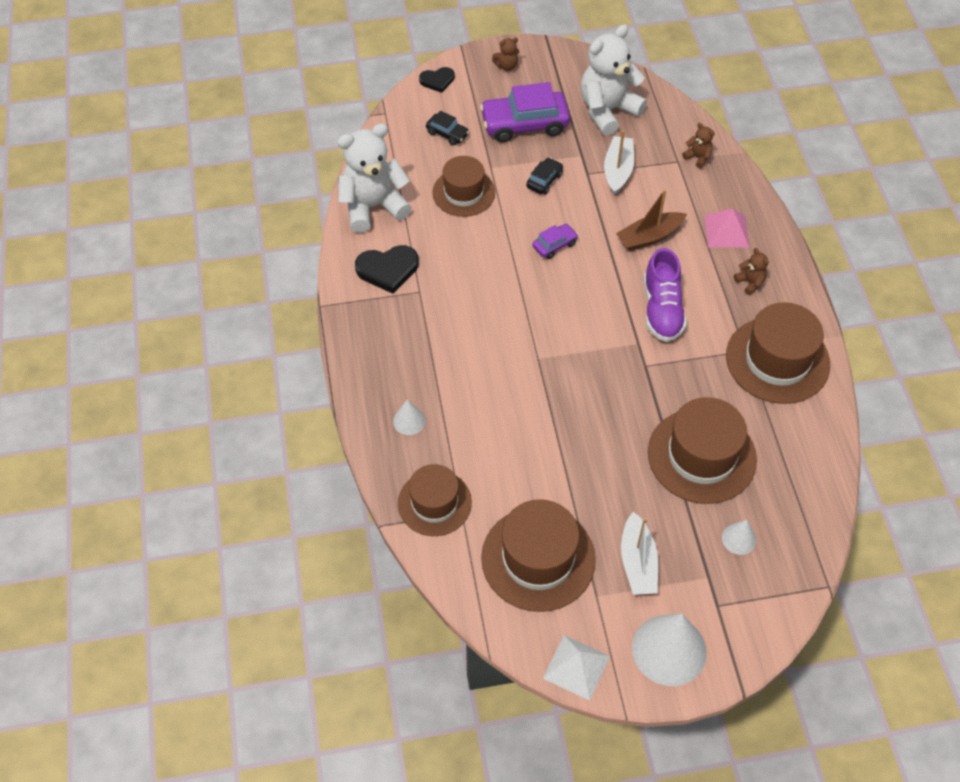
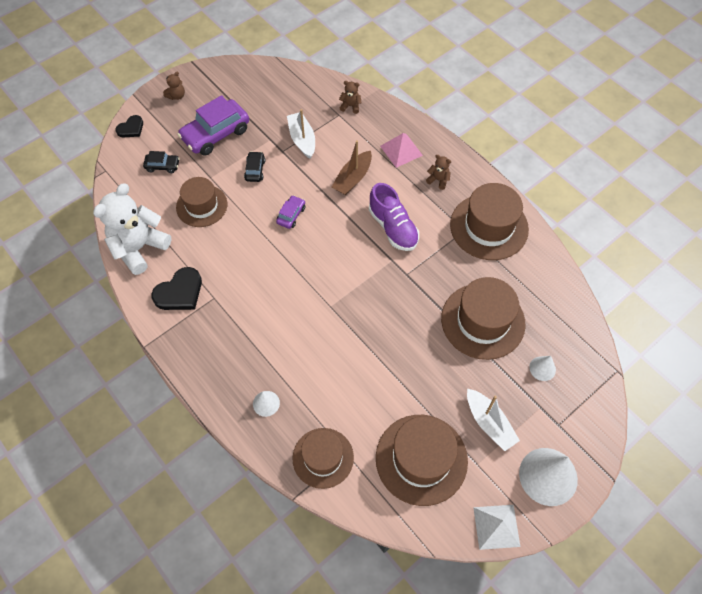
camera: 30 degrees left, 5 degrees up
white teddy bear [581,24,647,136] -> none

